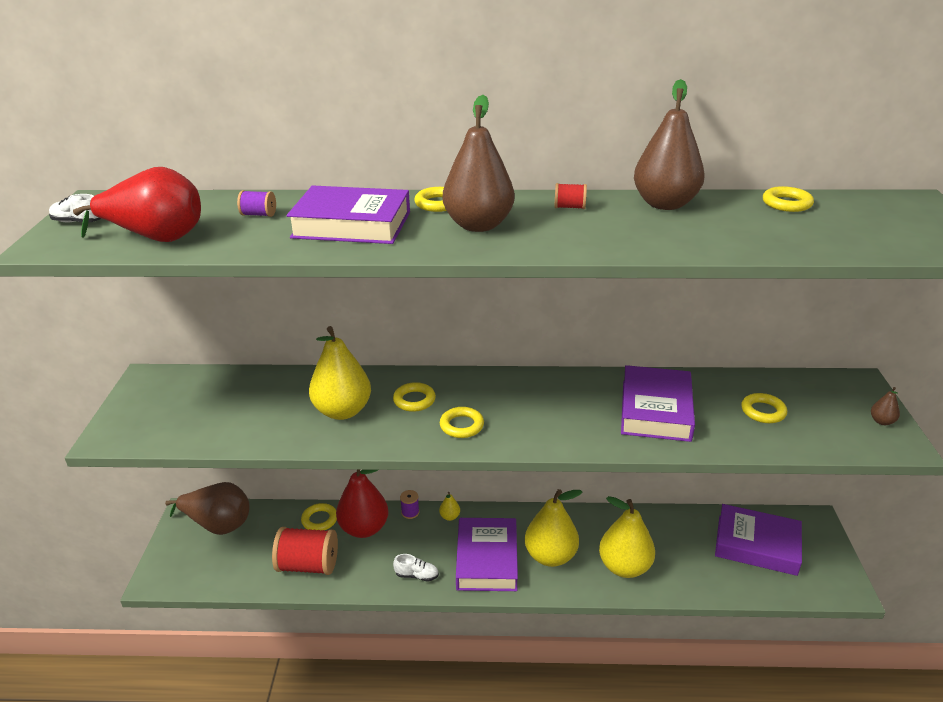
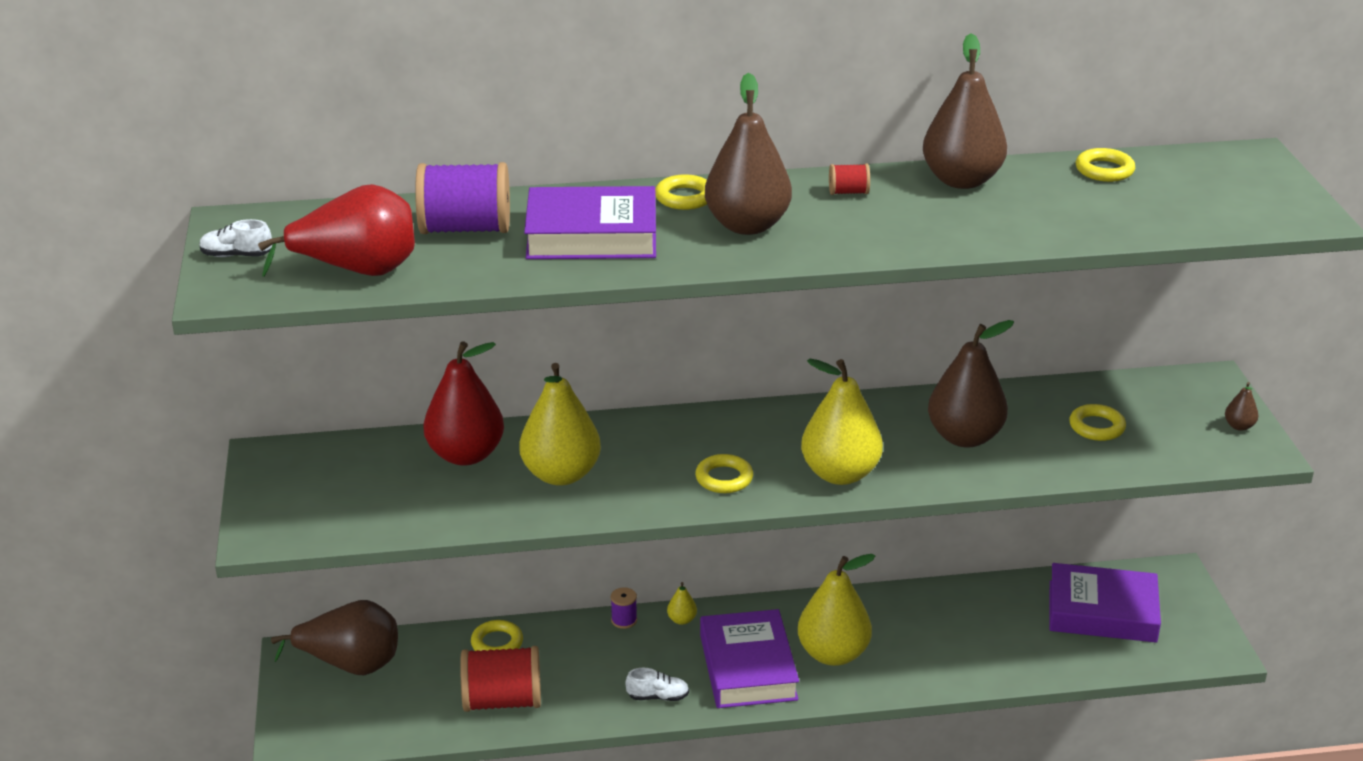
camera: 10 degrees left, 0 degrees up
purple spool [237,190,276,217] -> purple spool [415,162,510,234], size x2.22
red pear [336,470,389,538] -> red pear moved to [423,341,504,466]
yellow ring [393,382,436,412] -> none
yellow pear [599,496,655,578] -> yellow pear moved to [801,359,883,485]
purple book [621,365,695,442] -> brown pear [928,320,1014,448]

